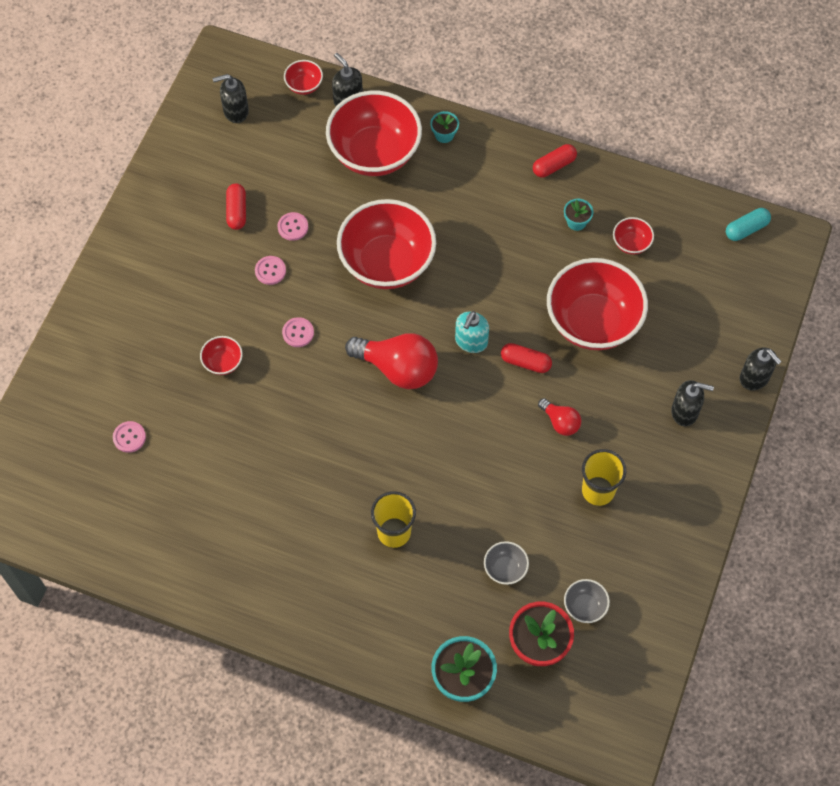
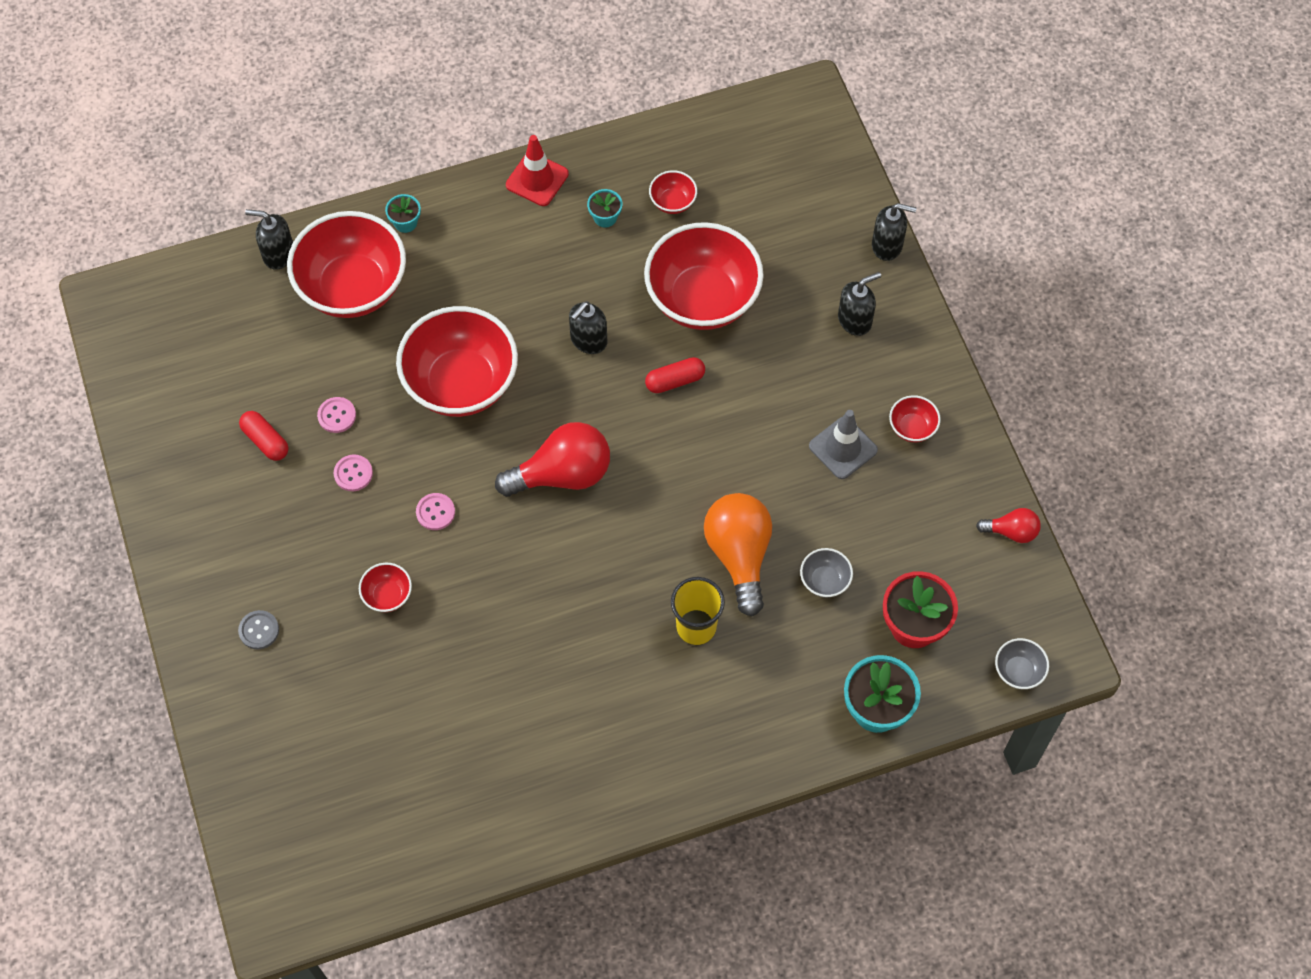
camera: 40 degrees left, 0 degrees up
pink button [113,421,146,453] -> none
black soap dispenser [213,74,249,123] -> black soap dispenser moved to [569,301,607,354]
red bowl [284,60,323,95] -> red bowl moved to [889,395,941,442]
turquoise soap dispenser [455,311,489,353] -> none
red capsule [533,144,577,178] -> red traffic cone [506,135,569,206]
red light bulb [538,398,581,436] -> red light bulb moved to [976,508,1041,543]
grey bowl [564,579,610,623] -> grey bowl moved to [995,638,1049,689]
yellow cup [582,449,626,506] -> grey traffic cone [809,410,878,479]
turquoise capsule [726,208,771,241] -> none
none -> grey button [238,610,279,649]
none -> orange light bulb [704,493,772,617]

